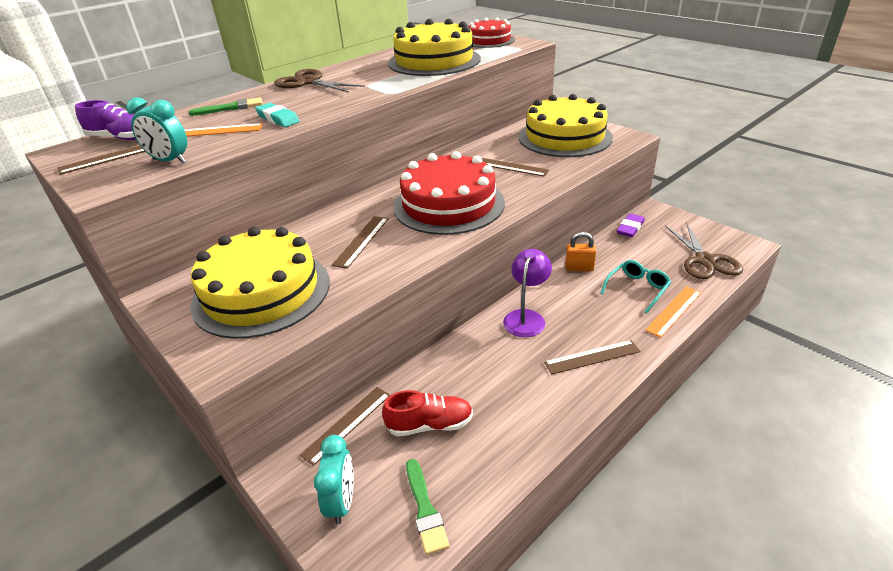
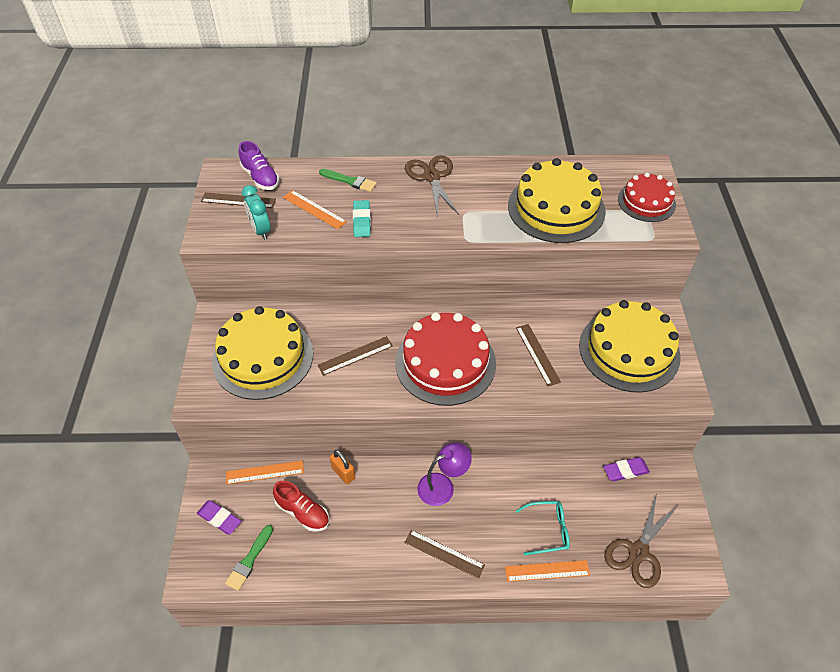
camera: 40 degrees right, 15 degrees up
brown ruler [300,387,390,466] -> orange ruler [226,461,304,484]
turquoise clock [314,435,354,525] -> purple eraser [197,500,241,534]
orange padlock [565,232,596,271] -> orange padlock moved to [330,450,355,484]

